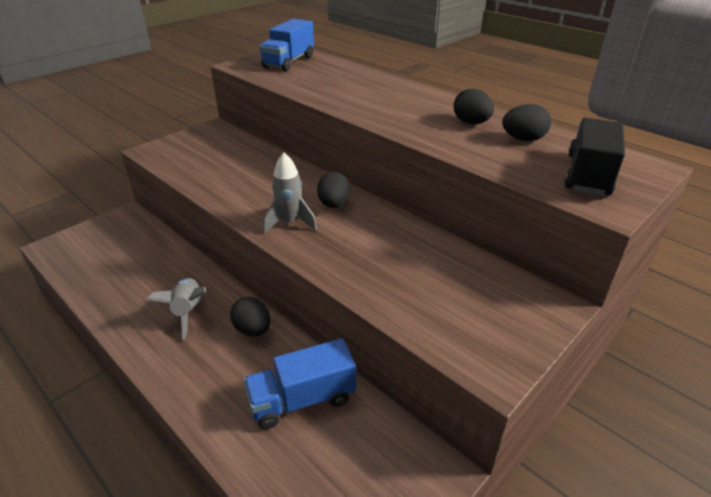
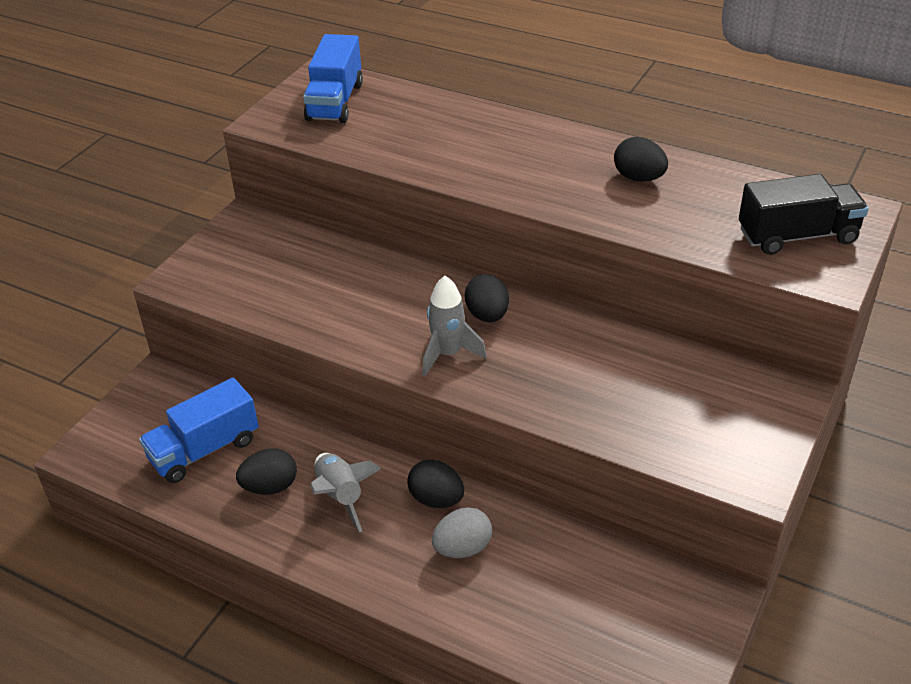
camera: 15 degrees left, 5 degrees up
blue truck [244,338,356,429] -> blue truck moved to [139,378,259,483]
black egg [502,104,551,141] -> black egg moved to [236,448,297,495]
black truck [564,118,625,196] -> black truck turned 75 degrees clockwise [739,174,869,255]
none -> grey egg [432,507,492,558]

